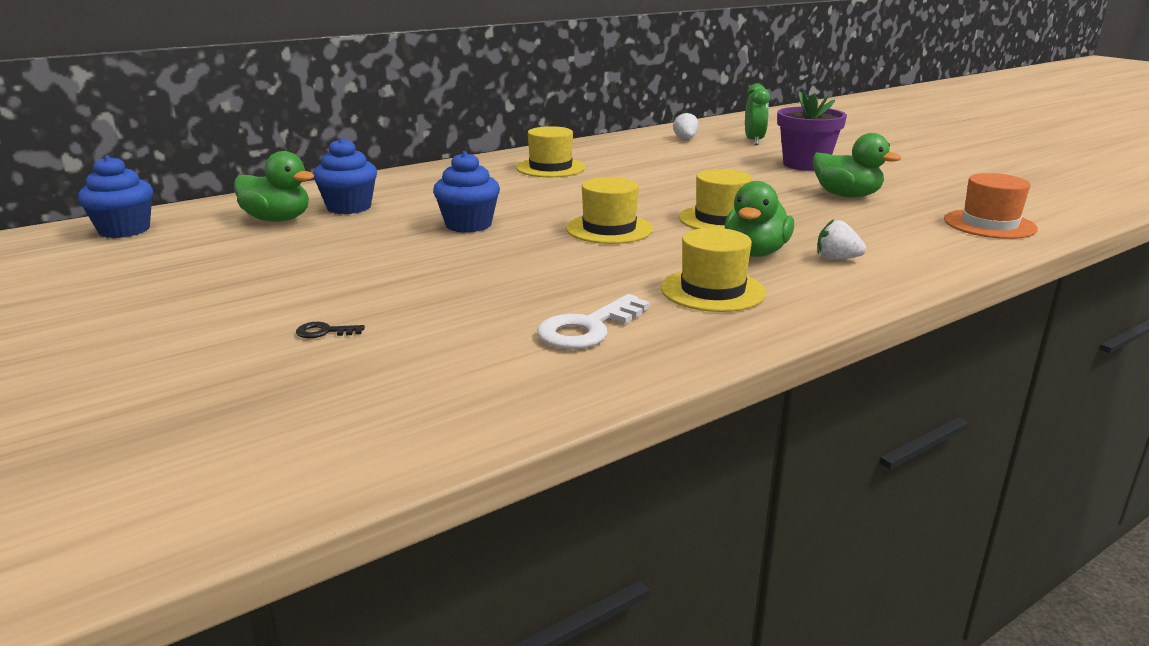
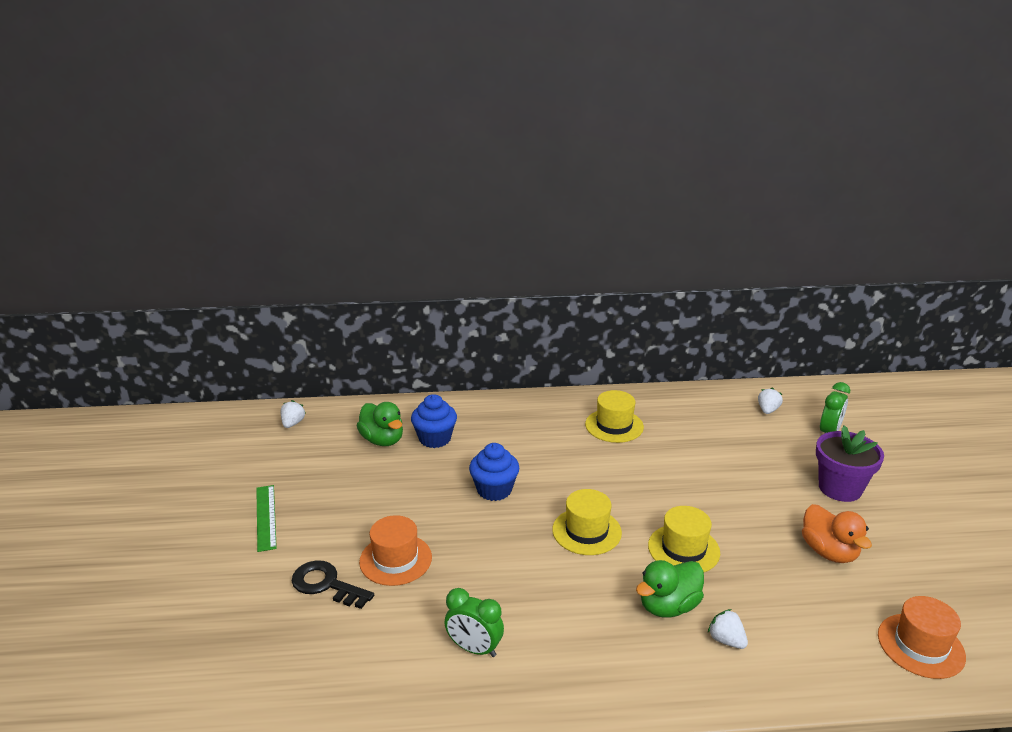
camera: 30 degrees right, 5 degrees up
blue cupcake [78,155,153,238] -> white strawberry [281,400,306,428]
black key [296,322,365,338] -> black key [292,560,374,609], size x2.09
white key [537,294,650,349] -> green clock [444,588,504,657]
yellow hat [661,228,766,312] -> none
green duck [813,133,902,197] -> orange duck [802,504,872,563]
none -> green ruler [256,485,277,552]
none -> orange hat [359,515,432,586]

